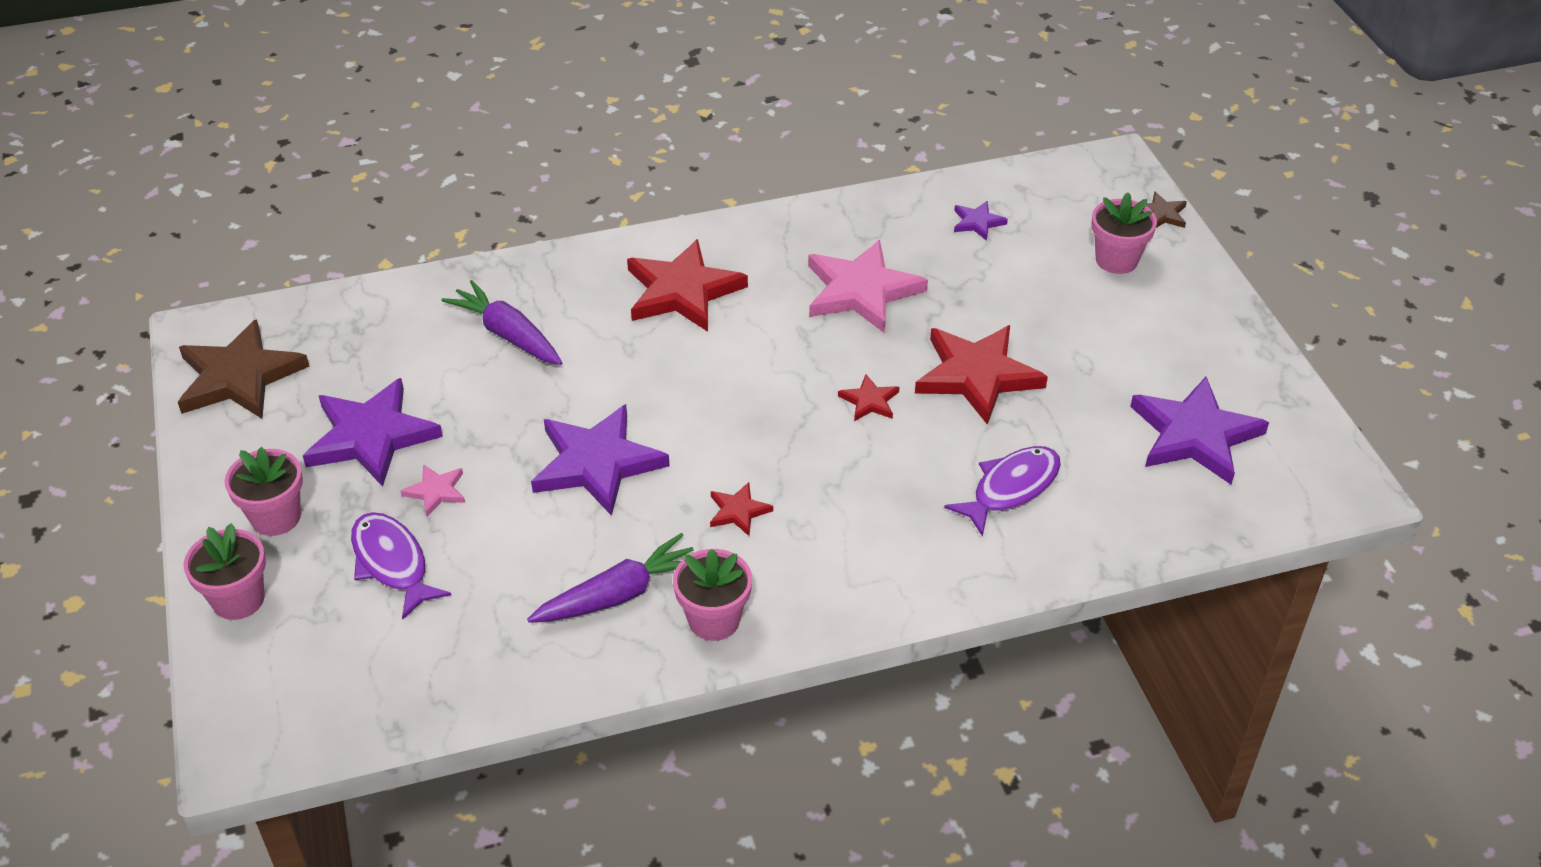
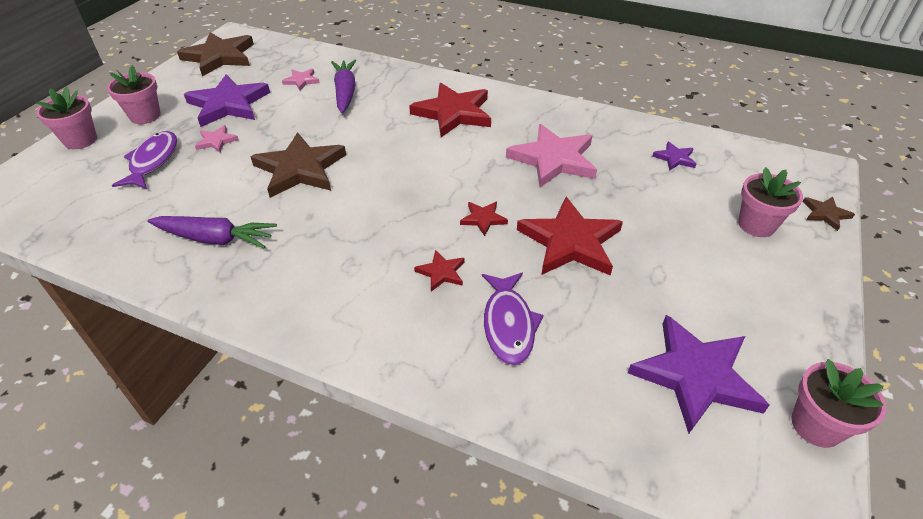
camera: 40 degrees right, 0 degrees up
purple star [531,404,669,516] -> brown star [251,132,346,198]
pink flower pot [673,549,752,641] -> pink flower pot moved to [791,359,886,448]
red star [710,482,773,536] -> red star moved to [414,250,465,291]
purple fish [944,446,1061,537] -> purple fish turned 90 degrees clockwise [482,273,544,365]
none -> pink star [282,69,319,90]

